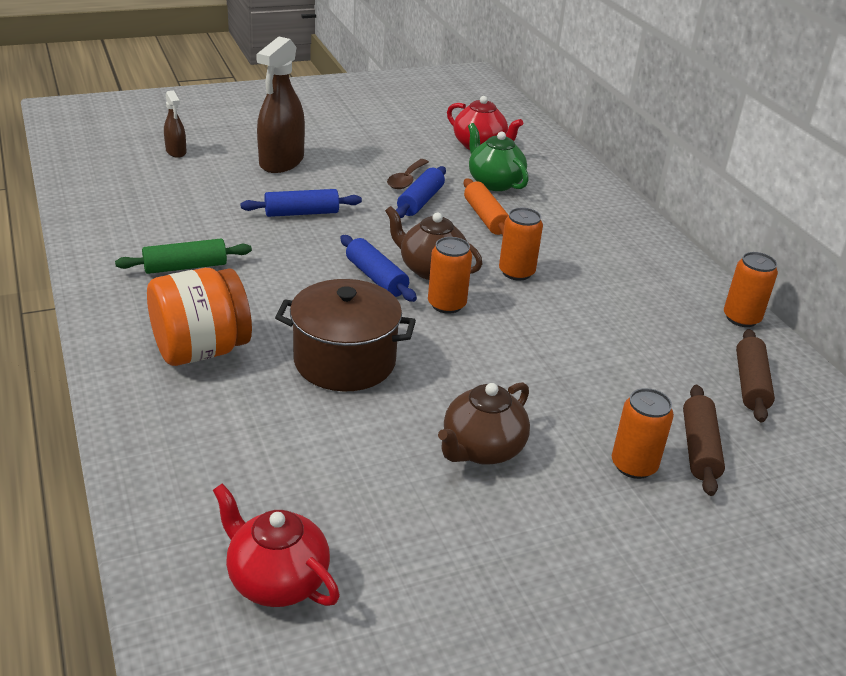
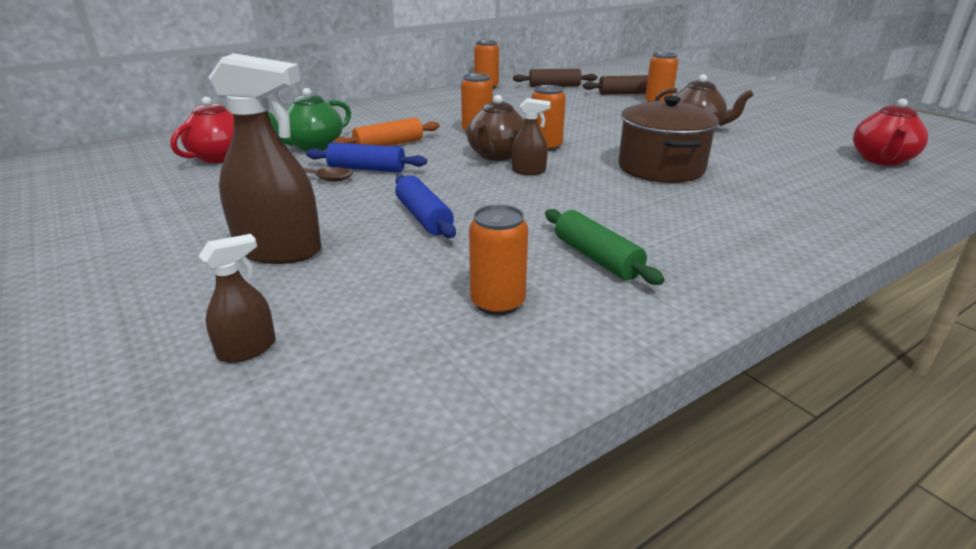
camera: 100 degrees left, 5 degrees down
orange jar [147,268,252,366] -> none
blue rolling pin [340,235,417,302] -> brown spray bottle [512,98,551,175]
none -> orange can [469,205,528,315]

